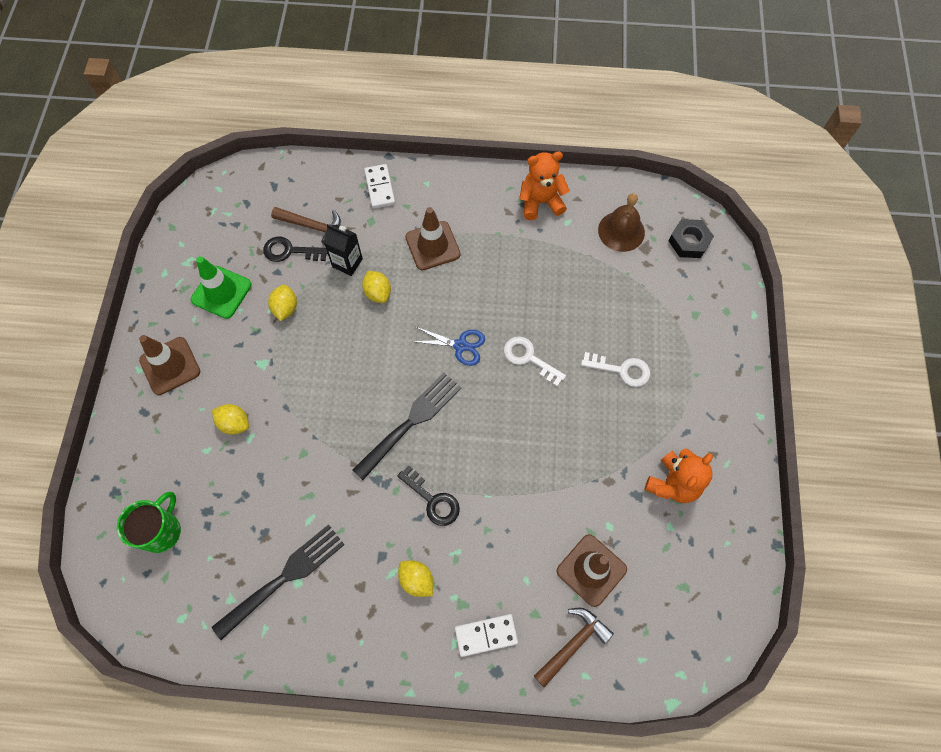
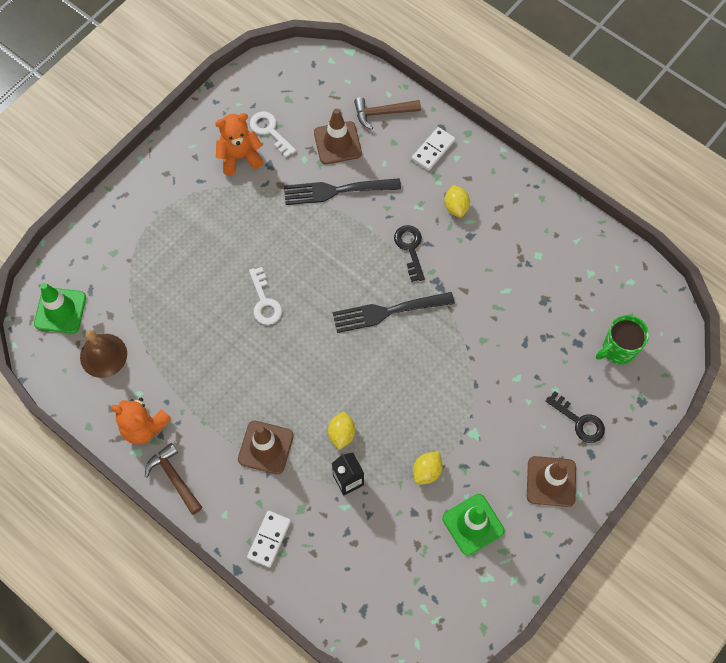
camera: 145 degrees left, 0 degrees up
yellow lemon [212,404,249,435] -> none
black fork [212,524,345,640] -> black fork moved to [284,178,401,205]
black key [263,236,328,262] -> black key moved to [545,391,605,443]
brown hammer [271,207,341,245] -> brown hammer moved to [145,443,202,515]
blue scissors [411,327,485,366] -> none
white domino [455,614,518,657] -> white domino turned 75 degrees counterclockwise [412,127,455,171]
white key [581,352,650,387] -> white key moved to [250,111,296,157]
black nut [669,219,714,258] -> green traffic cone [34,283,86,334]

